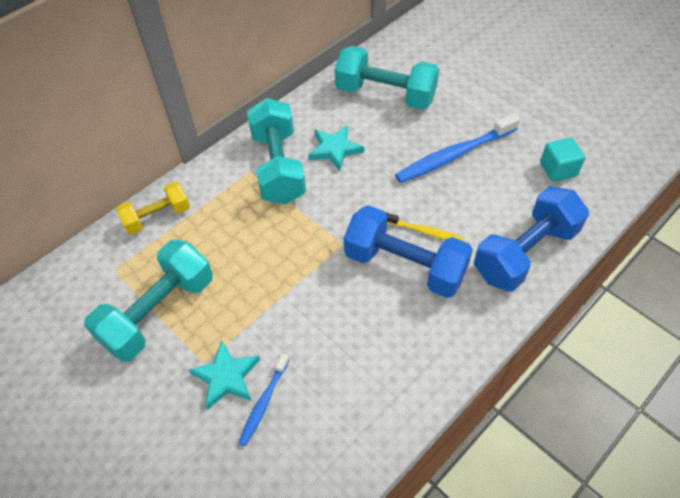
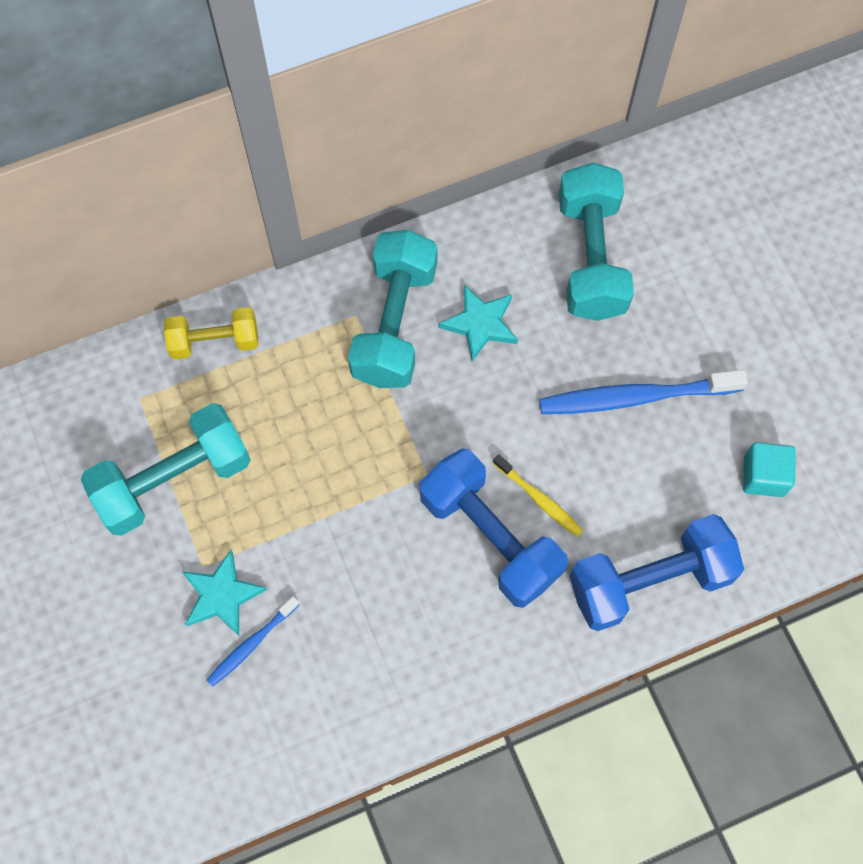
camera: 20 degrees right, 15 degrees up
turquoise dumbbell [335,46,439,110] -> turquoise dumbbell turned 45 degrees clockwise [559,163,634,321]

